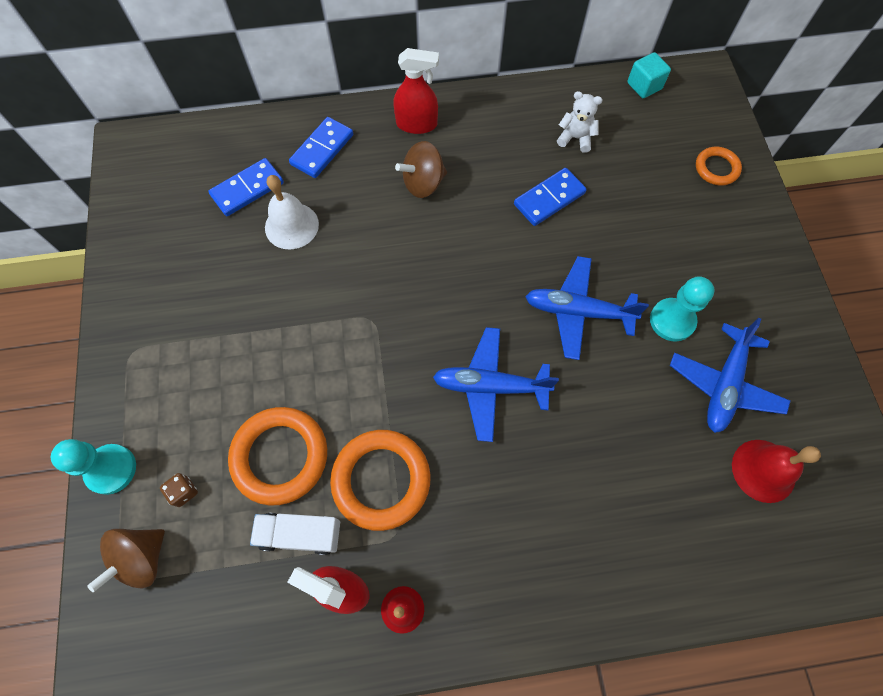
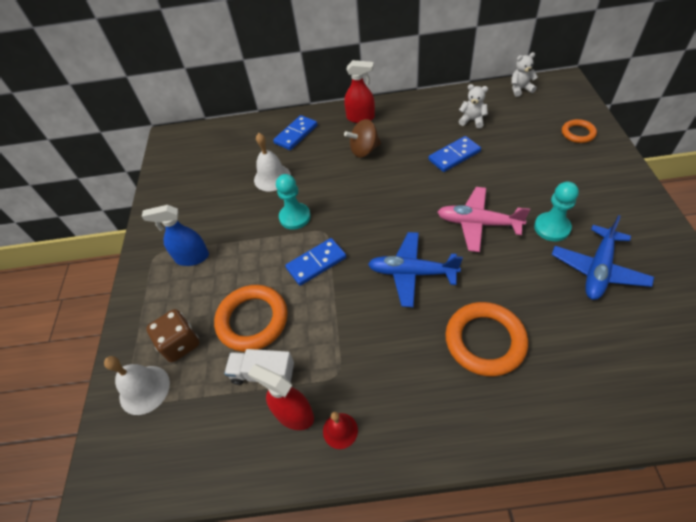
camera: 10 degrees right, 15 degrees down
turquoise pawn [51,439,136,495] -> turquoise pawn moved to [276,174,311,230]
brown spinning top [87,529,165,592] -> white bell [104,356,170,415]
brown dice [160,473,198,507] -> brown dice [146,309,199,362], size x1.92
blue domino [208,158,284,216] -> blue domino moved to [285,238,346,286]
orange ring [330,430,430,531] -> orange ring moved to [445,302,528,376]
blue plane [525,256,649,360] -> pink plane [437,187,530,252]
turquoise cube [627,52,671,98] -> white teddy bear [511,52,538,97]
red bell [732,440,821,503] -> none
none -> blue spray bottle [142,205,209,266]

